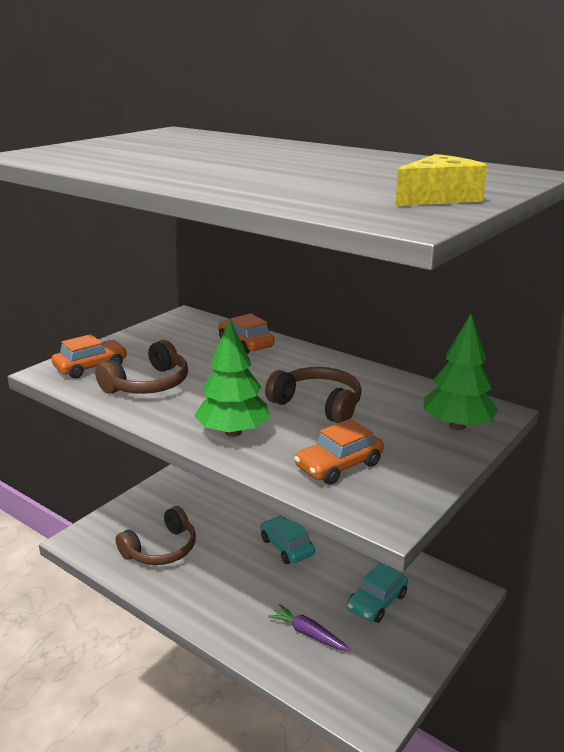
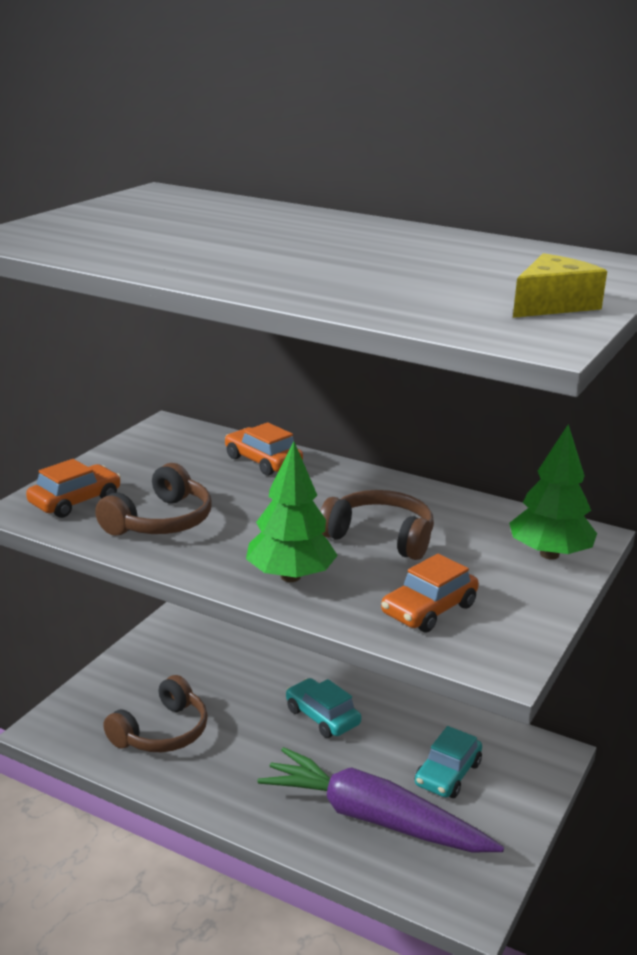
camera: 10 degrees left, 0 degrees up
purple carrot [268,604,350,651] -> purple carrot [258,747,504,852], size x2.25

